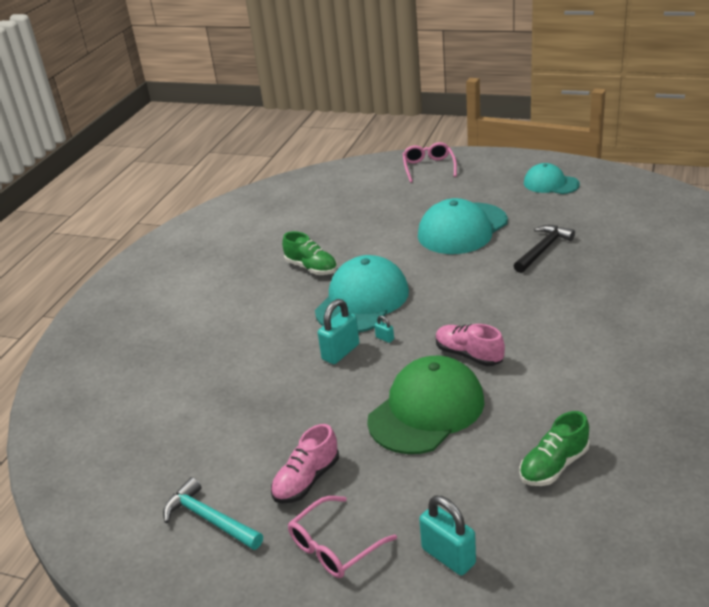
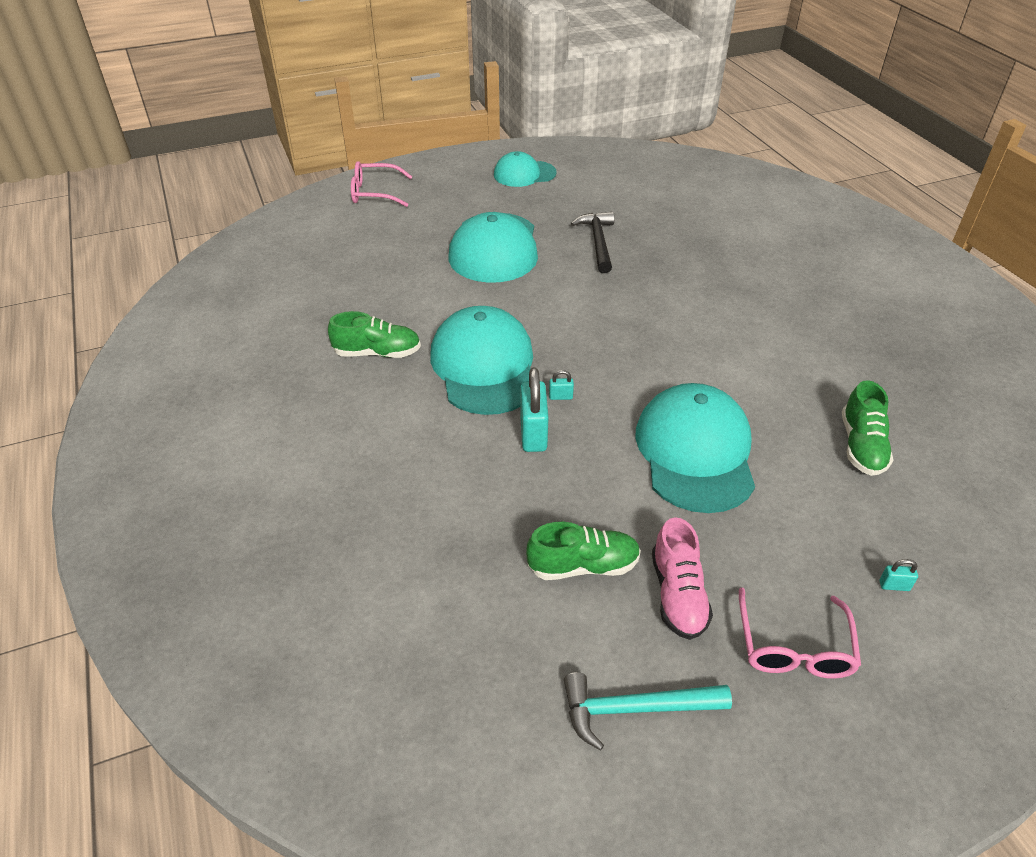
camera: 45 degrees left, 10 degrees up
green cap [367,356,484,454] -> turquoise cap [635,383,755,513]
pink glasses [403,142,457,183] -> pink glasses turned 45 degrees counterclockwise [351,161,412,207]
turquoise padlock [419,496,476,575] -> turquoise padlock [880,559,918,591], size x0.45
pink shoe [436,324,505,366] -> none
none -> green shoe [526,522,641,580]

